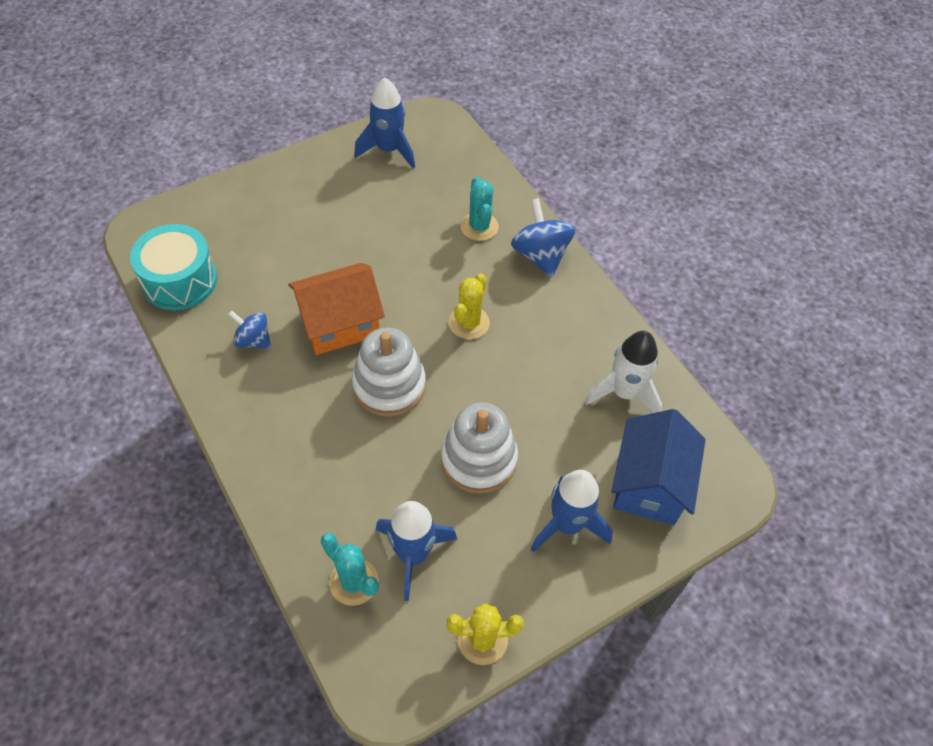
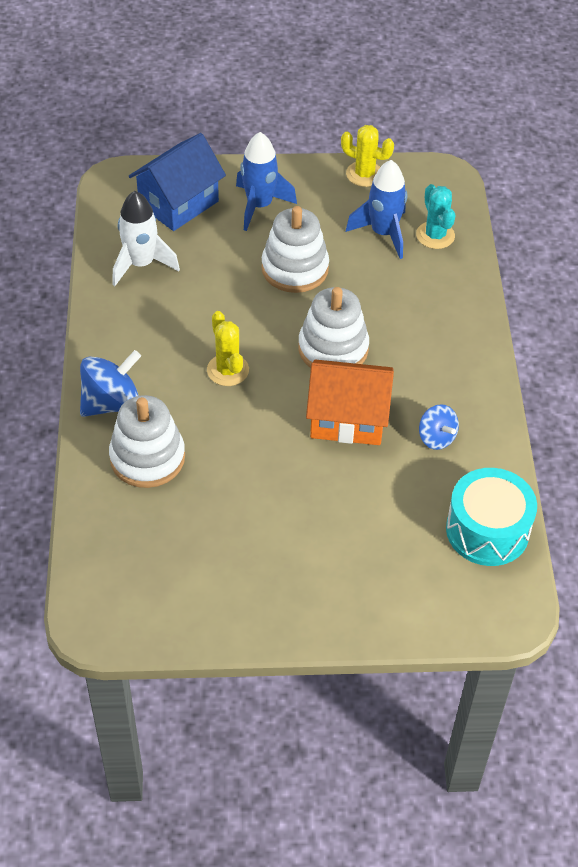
camera: 150 degrees left, 5 degrees down
blue rocket [354,77,415,168] -> none
yellow cactus [449,273,490,339] -> yellow cactus turned 75 degrees counterclockwise [207,311,249,386]
turquoise cactus [461,176,499,241] -> white stacking toy [109,395,185,488]
blue spinning top [511,198,575,277] -> blue spinning top turned 135 degrees counterclockwise [80,350,141,417]

